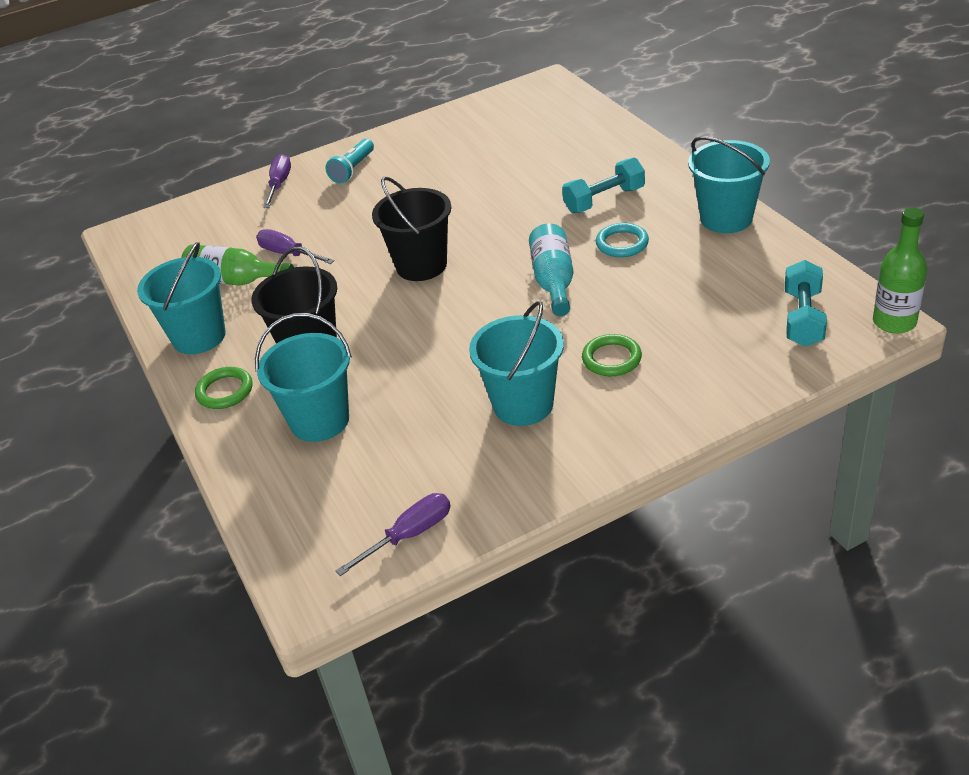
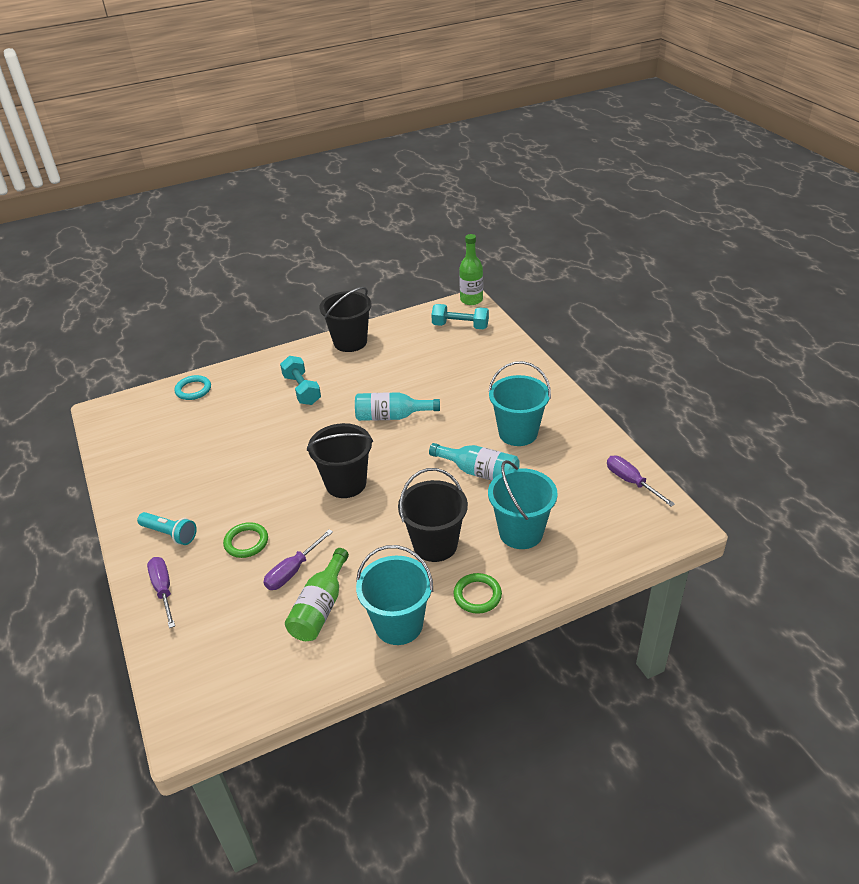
camera: 90 degrees left, 0 degrees up
purple screwdriver [263,154,291,208] -> purple screwdriver turned 60 degrees clockwise [147,557,175,628]
green ring [582,334,642,376] -> green ring moved to [223,522,268,558]
turquoise ring [596,223,649,257] -> turquoise ring moved to [174,375,211,400]
turquoise bucket [688,136,770,233] -> black bucket [320,287,372,352]
none -> turquoise bottle [429,443,520,481]

